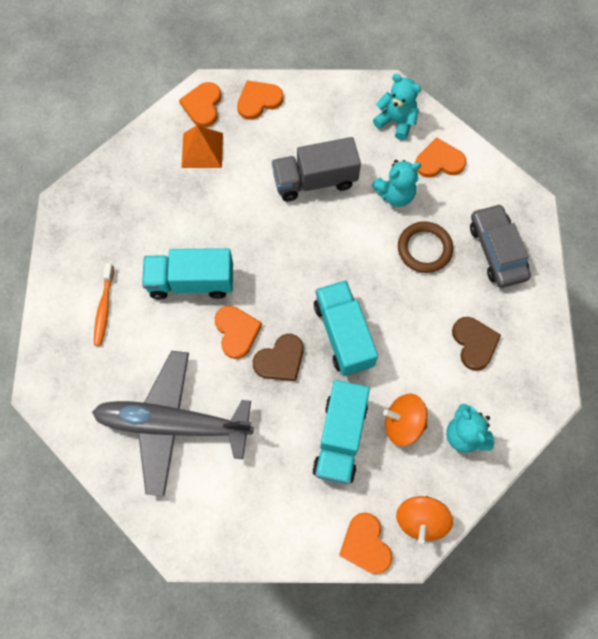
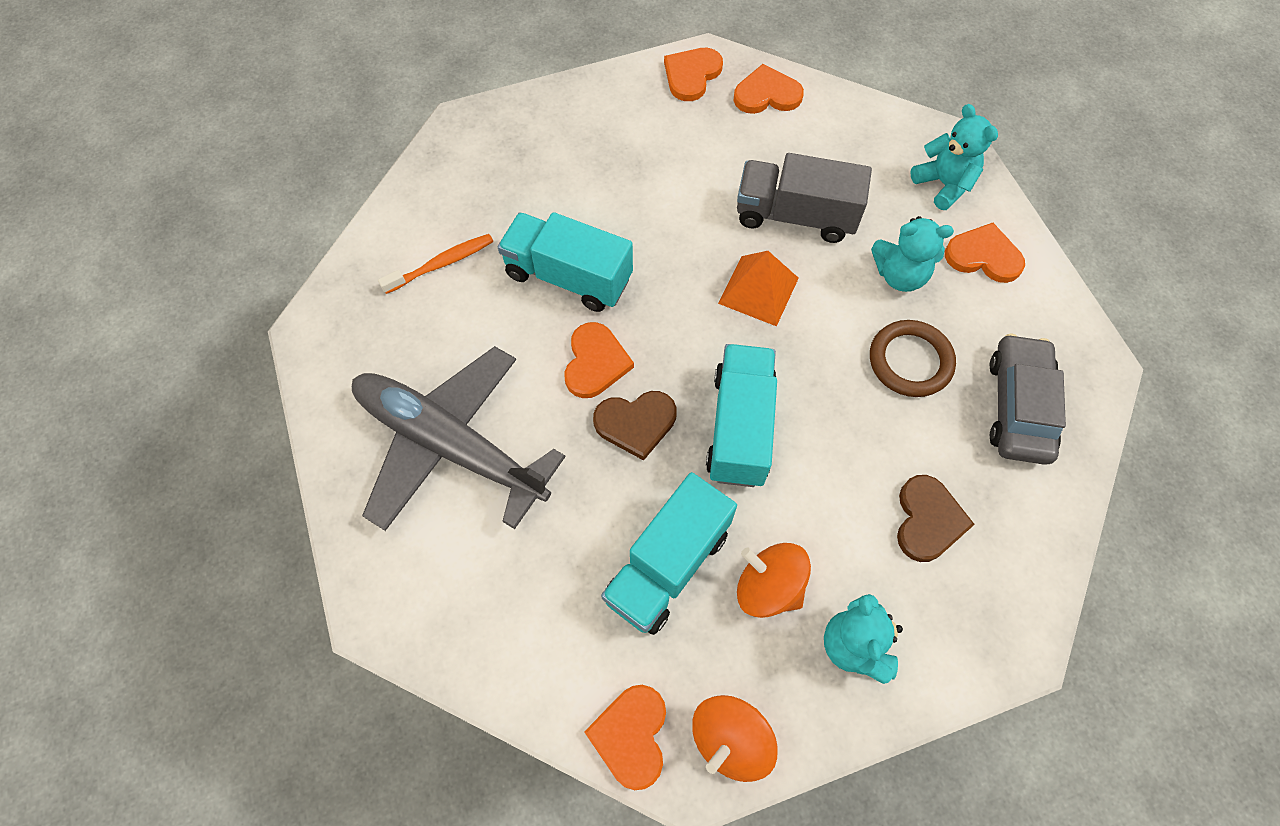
camera: 25 degrees right, 5 degrees down
orange toothbrush [94,263,114,346] -> orange toothbrush turned 150 degrees counterclockwise [378,234,494,294]
orange pyramid [181,125,223,168] -> orange pyramid moved to [718,251,799,326]

